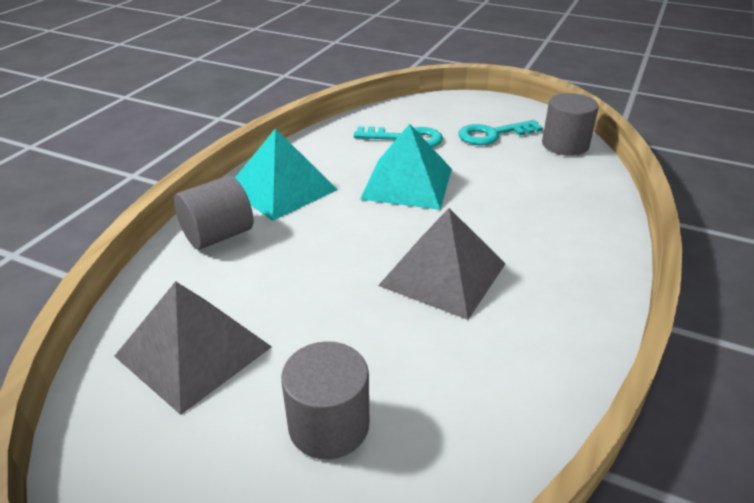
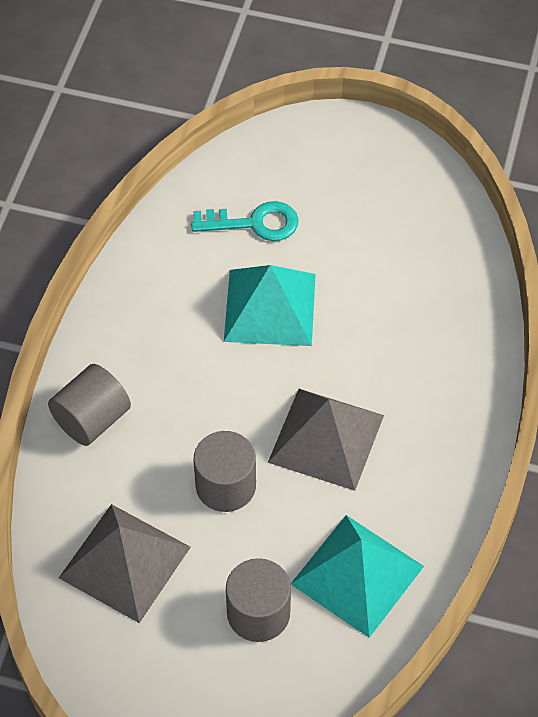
camera: 10 degrees left, 20 degrees up
turquoise pyramid [235,128,338,221] -> turquoise pyramid moved to [291,515,424,638]
turquoise key [458,120,543,145] -> none
grey cylinder [542,93,599,156] -> grey cylinder moved to [194,431,256,512]

